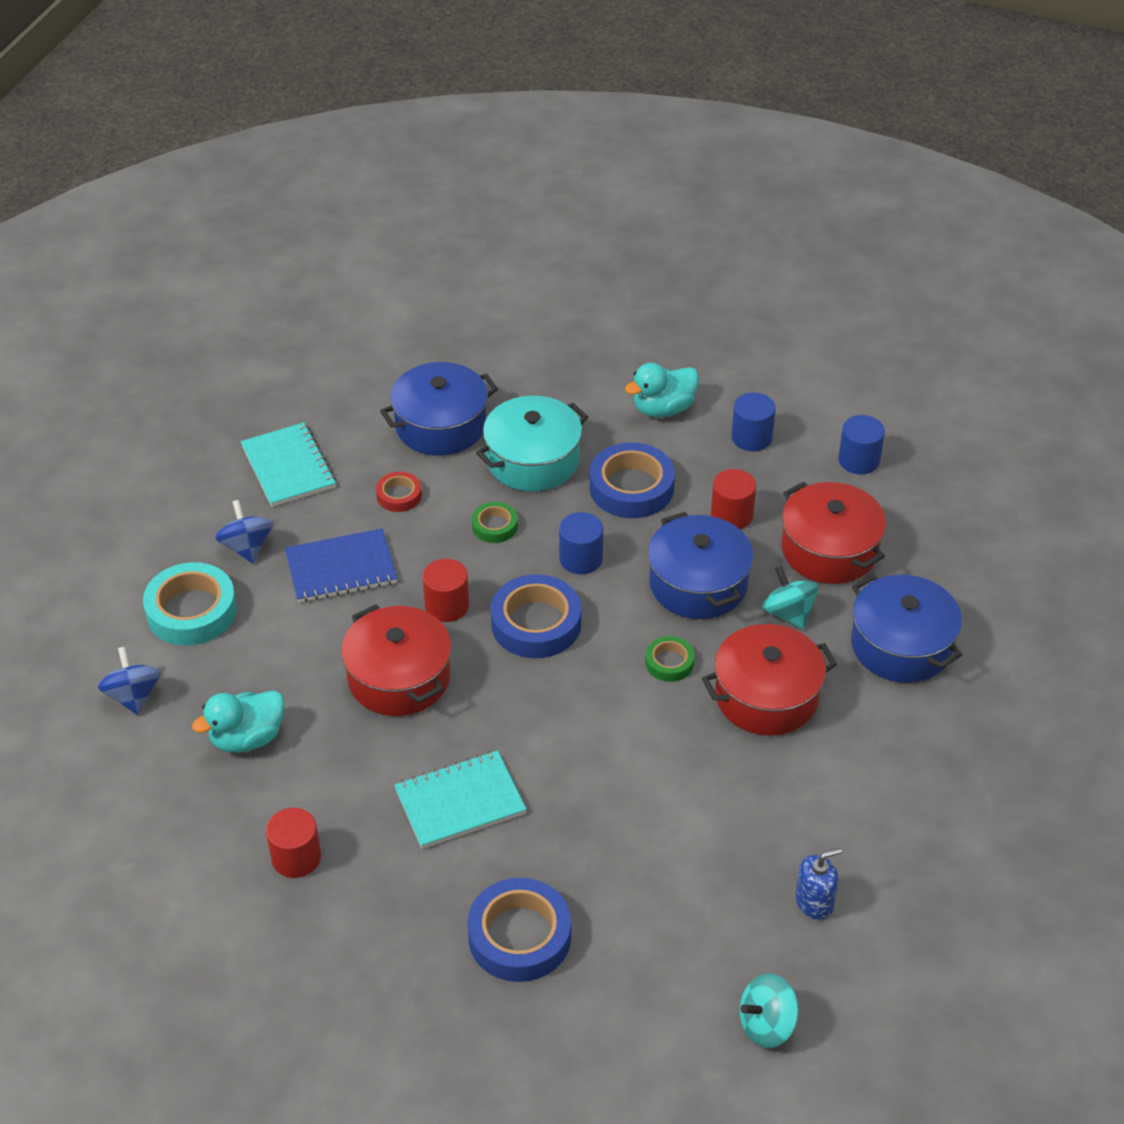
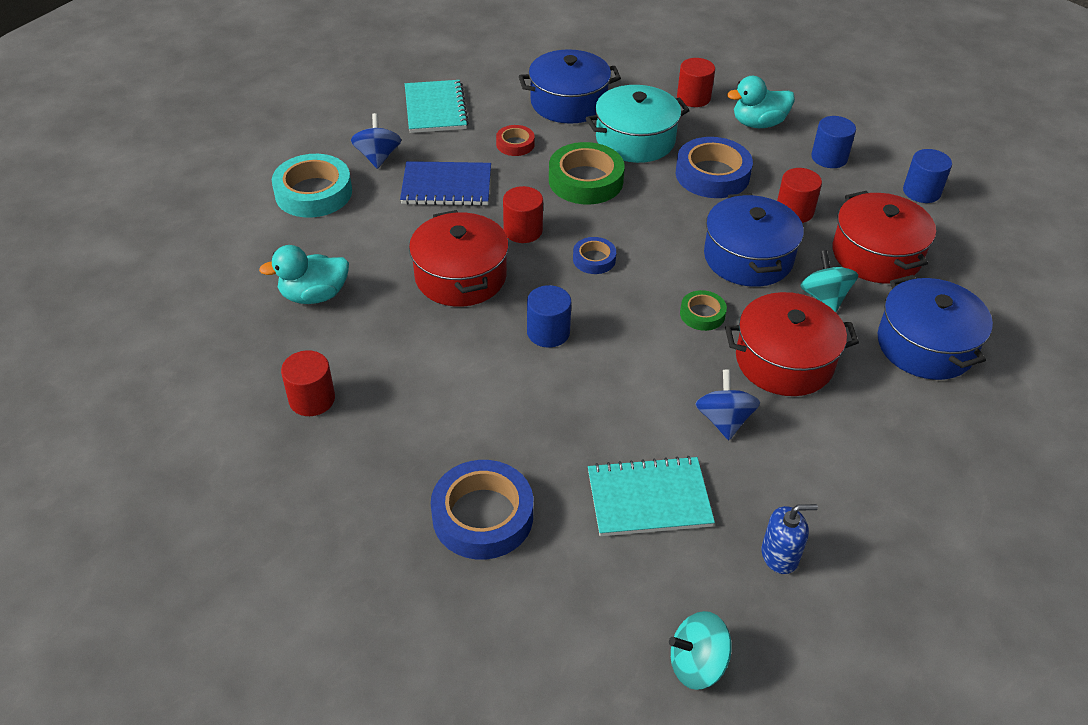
camera: 15 degrees right, 0 degrees up
blue spinning top [98,647,161,715] -> blue spinning top moved to [695,370,760,440]
turquoise notebook [394,750,527,849] -> turquoise notebook moved to [588,456,715,536]
green tape [472,502,518,543] -> green tape [549,142,625,204], size x1.88
blue tape [491,574,581,658] -> blue tape [573,237,616,274], size x0.53
blue cylinder [559,512,603,574] -> blue cylinder moved to [527,285,571,348]
none -> red cylinder [677,58,715,107]

